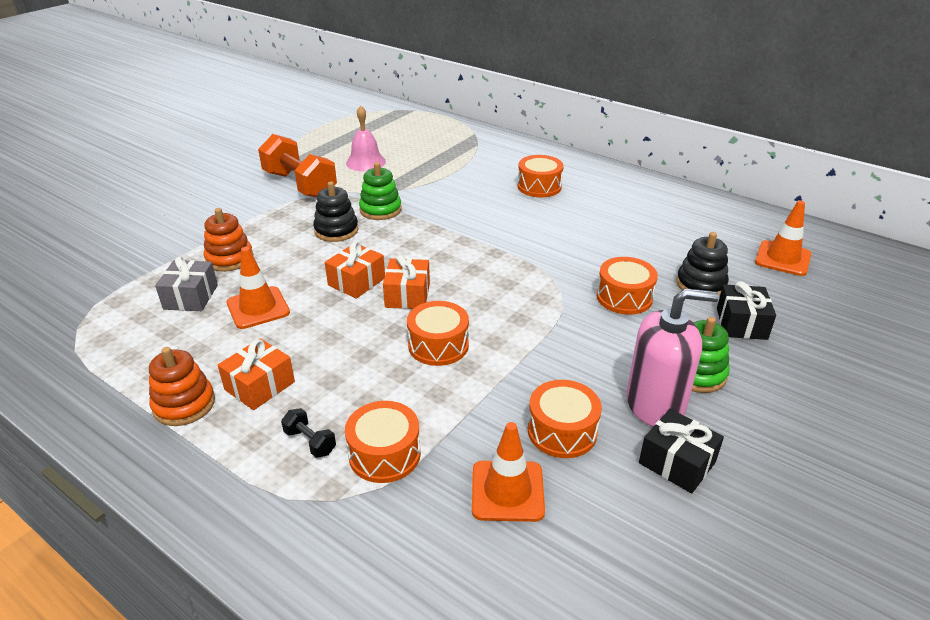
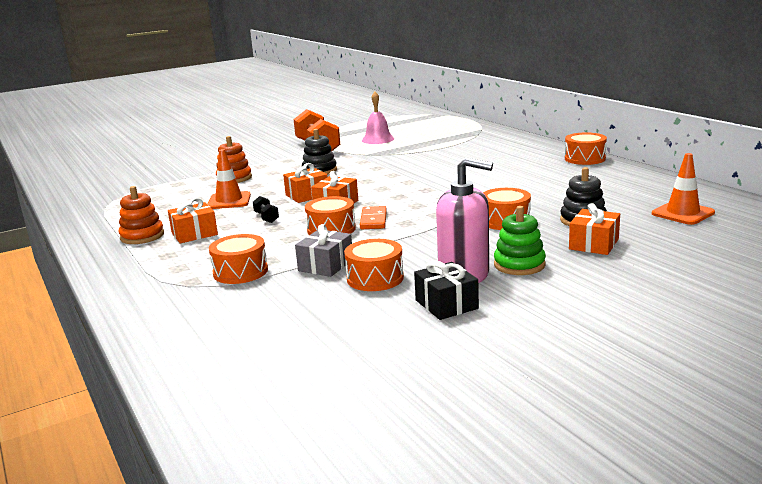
camera: 25 degrees right, 15 degrees down
grey gift [155,257,218,311] -> grey gift moved to [295,224,352,277]
black dumbbell [281,408,336,458] -> black dumbbell moved to [253,196,279,223]
green stacking toy [359,162,402,220] -> none
orange traffic cone [472,422,545,522] -> none
orange drum [518,155,564,197] -> orange drum moved to [565,132,607,165]
black gift [717,282,776,340] -> orange gift [569,203,620,255]
none -> orange domino [360,206,387,229]

